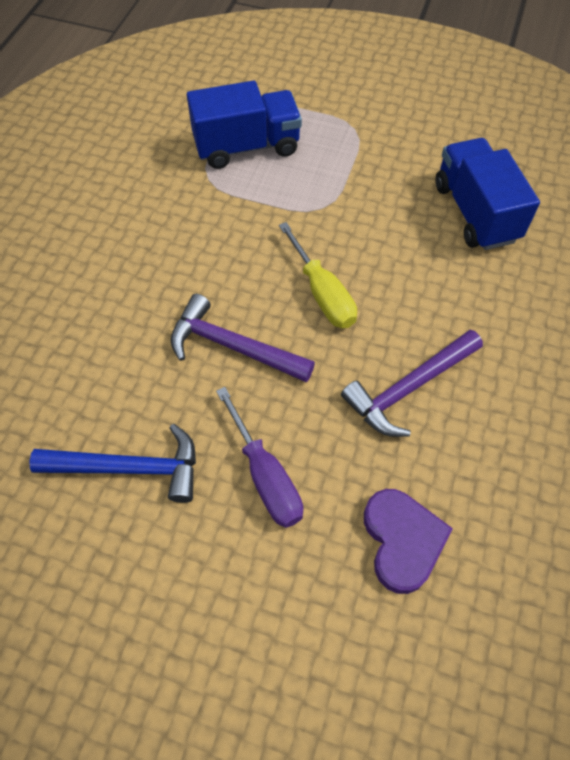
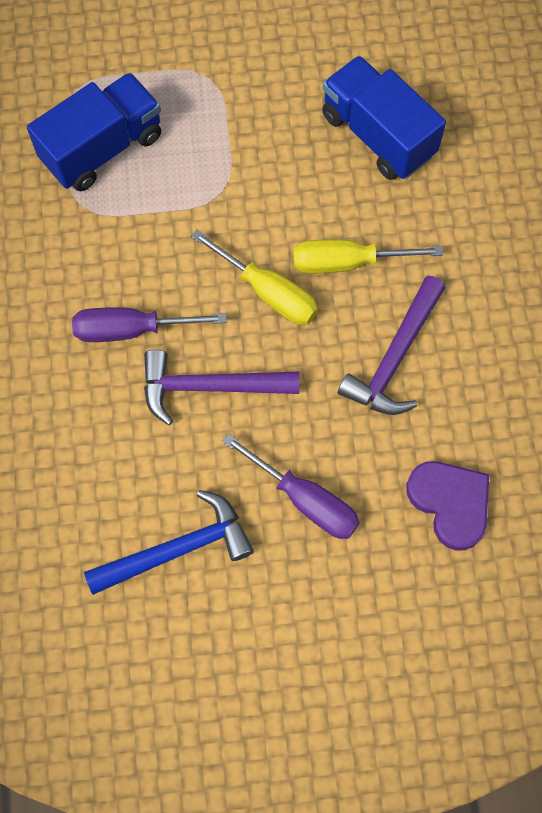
camera: 25 degrees left, 10 degrees up
none -> purple screwdriver [72,307,226,342]
none -> yellow screwdriver [293,239,443,274]

